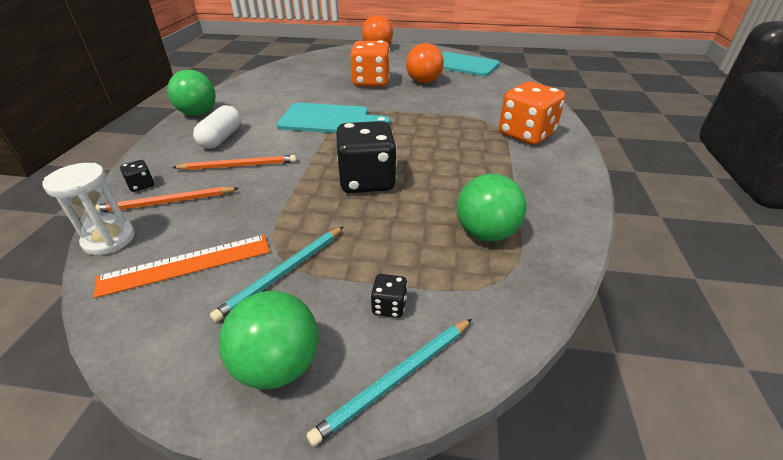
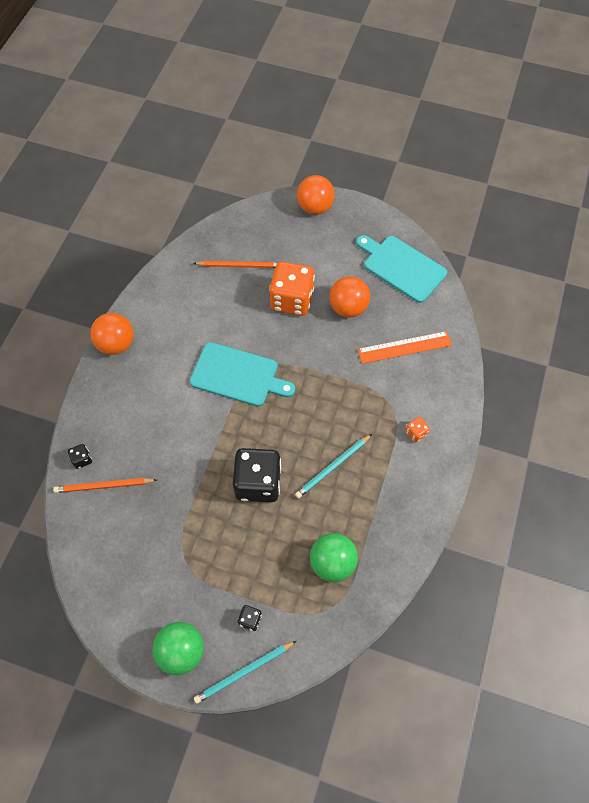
camera: 10 degrees right, 25 degrees up
white hourglass [42,163,135,255] -> none
orange ruler [93,235,270,298] -> orange ruler moved to [358,331,452,364]
green ball [167,70,216,116] -> orange ball [90,313,134,355]
orange pencil [172,155,297,170] -> orange pencil moved to [193,261,277,268]
white capsule [193,105,241,149] -> none
turquoise pencil [210,227,343,322] -> turquoise pencil moved to [295,434,372,498]
orange dice [499,82,565,145] -> orange dice [405,417,430,442], size x0.42

